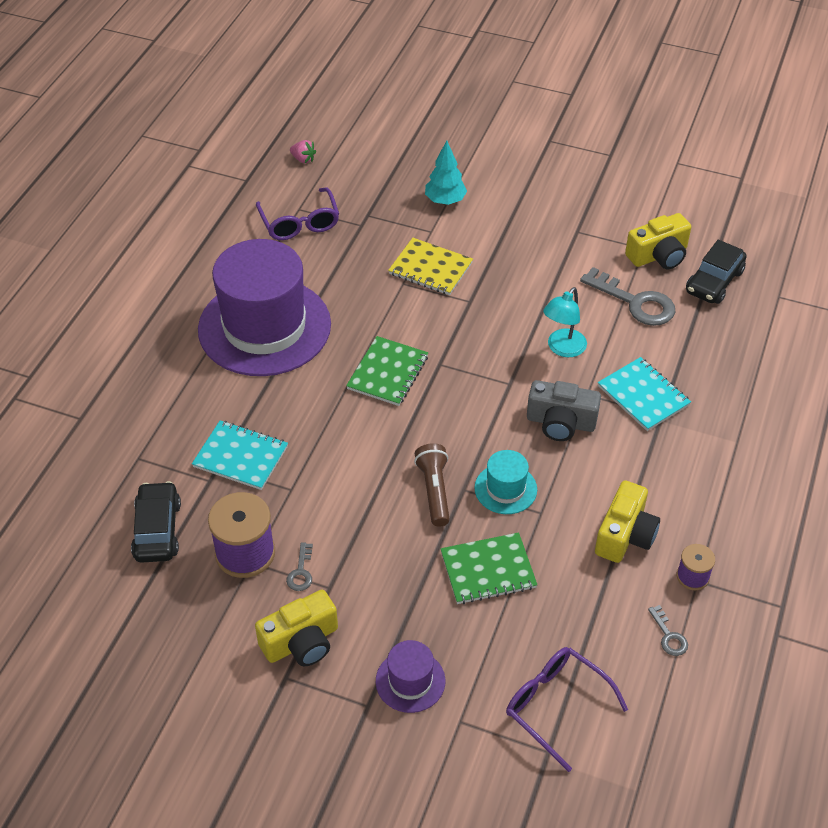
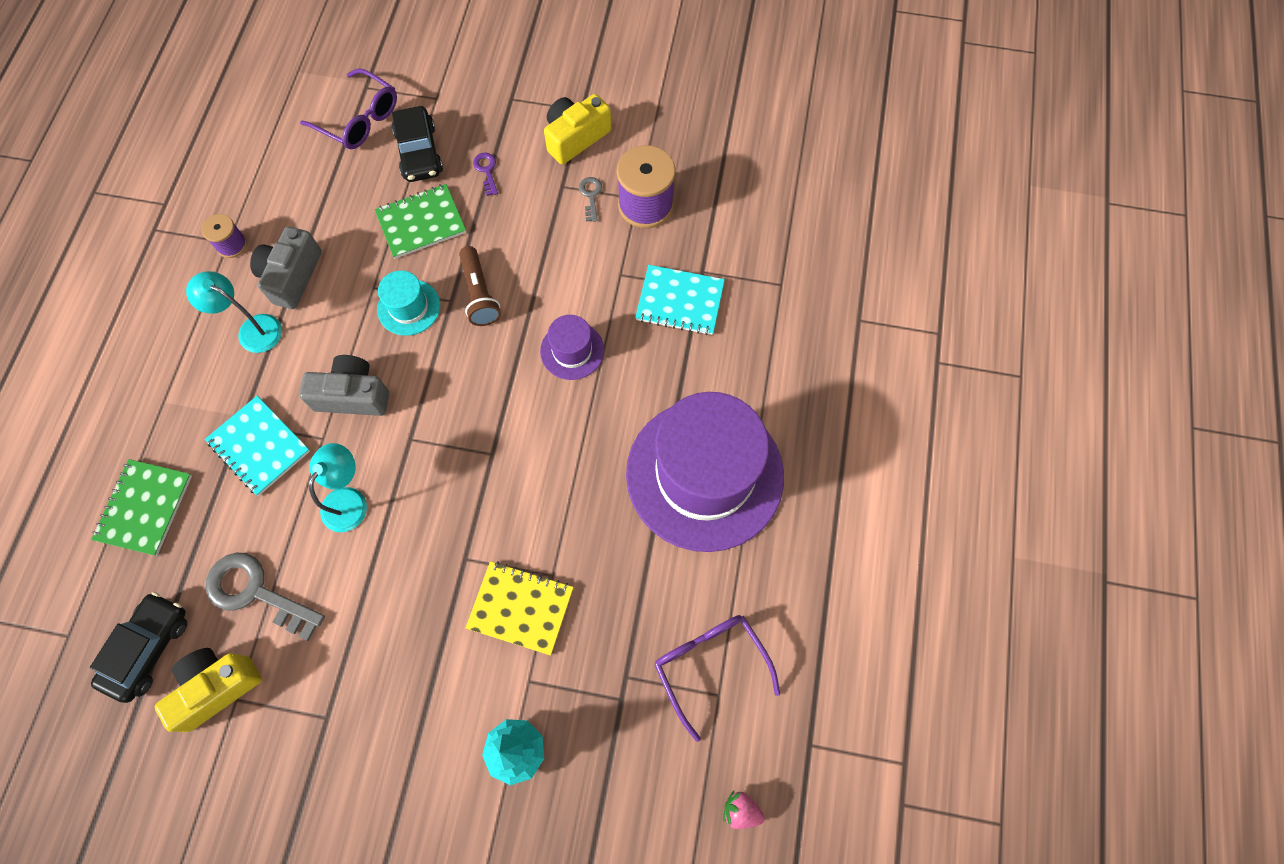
camera: 170 degrees right, 20 degrees up
black car [131,481,181,563] -> black car moved to [392,106,443,182]
green notebook [346,336,428,406] -> green notebook moved to [91,459,192,556]
purple hat [376,640,445,713] -> purple hat moved to [540,315,604,380]
yellow camera [595,481,660,563] -> grey camera [250,227,322,309]
grey key [648,605,688,656] -> none
none -> turquoise lamp [186,271,282,353]
none -> purple key [473,153,498,196]

